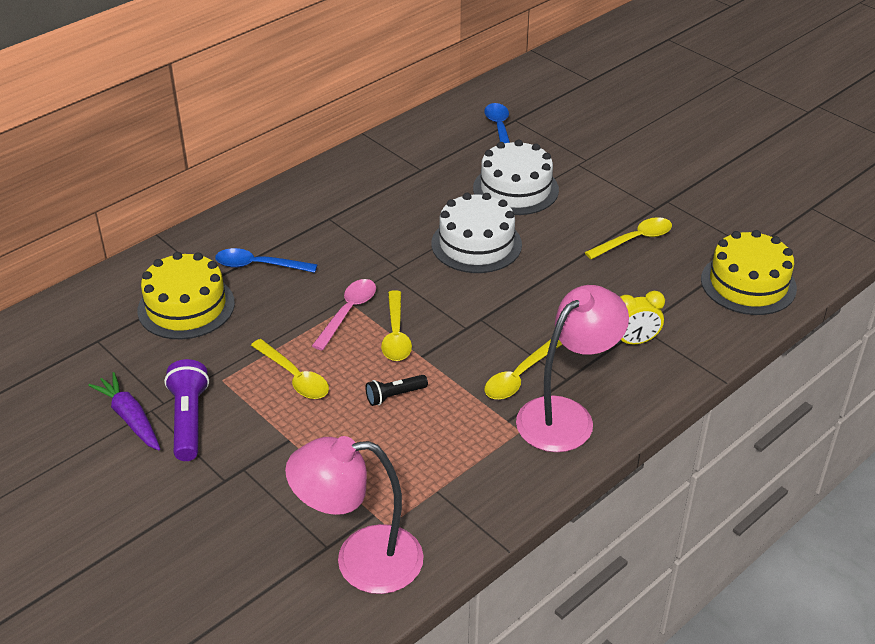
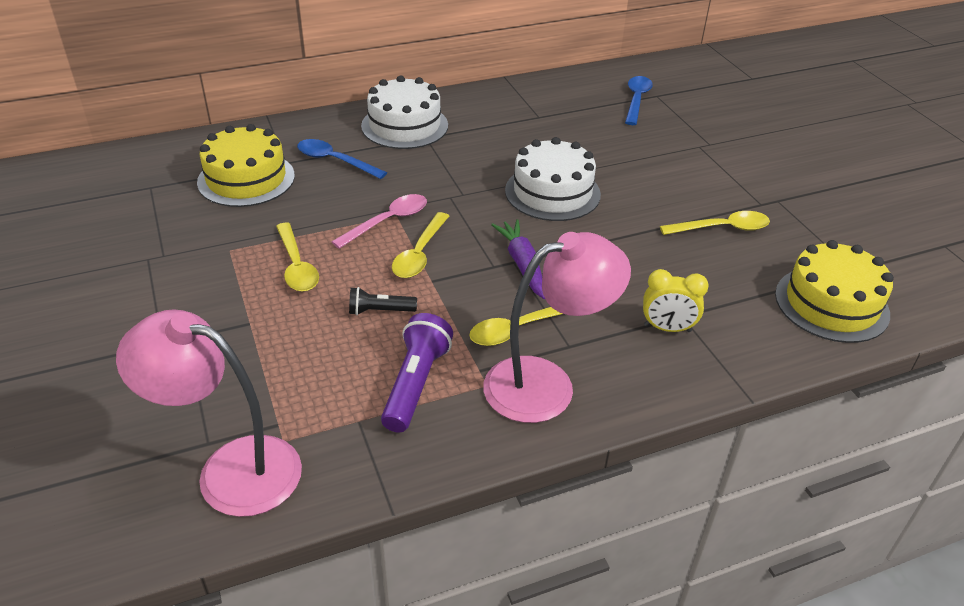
camera: 20 degrees right, 0 degrees up
purple carrot [88,372,160,450] -> purple carrot moved to [491,219,545,299]
purple flashlight [164,359,209,461] -> purple flashlight moved to [381,313,453,432]
white cake [473,139,559,215] -> white cake moved to [361,75,448,149]

